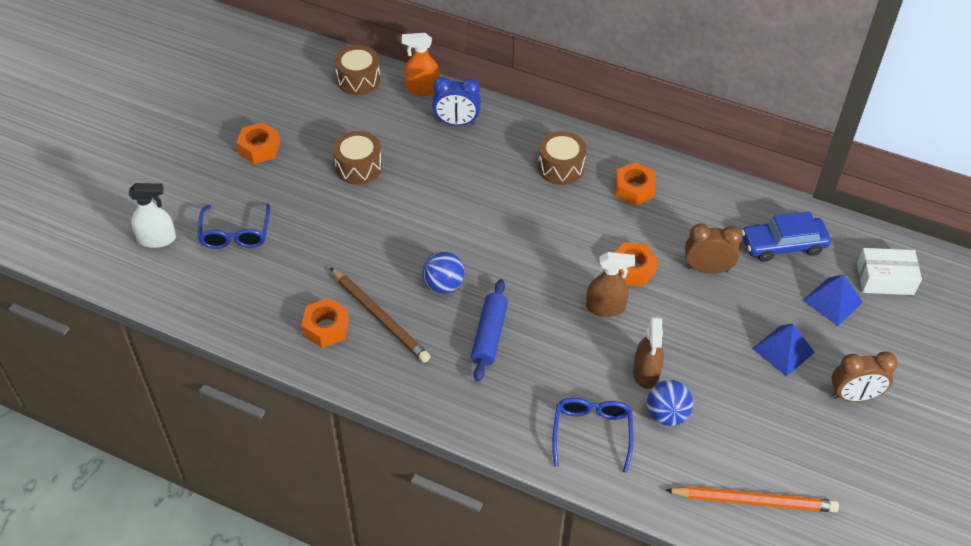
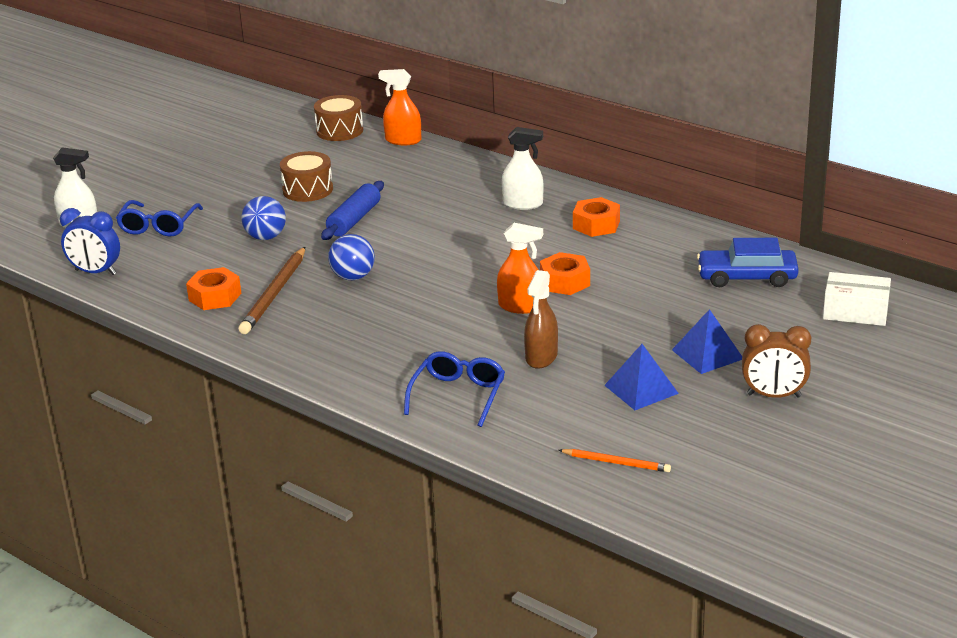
camera: 15 degrees right, 20 degrees down
orange nut [236,122,281,164] -> none
brown pencil [330,267,431,363] -> brown pencil turned 45 degrees clockwise [239,247,305,334]
blue clock [432,77,481,126] -> blue clock moved to [60,208,120,275]
blue rolling pin [471,279,508,382] -> blue rolling pin moved to [321,181,384,240]
brown drum [538,131,586,185] -> white spray bottle [502,127,543,210]
brown spray bottle [586,252,635,317] -> orange spray bottle [497,223,543,314]
blue ball [647,380,693,426] -> blue ball moved to [242,196,286,240]
orange pencil [665,486,839,512] -> orange pencil [558,449,671,472], size x0.58
brown clock [685,224,742,274] -> none
blue pyramid [803,274,863,326] -> blue pyramid moved to [604,344,679,410]

